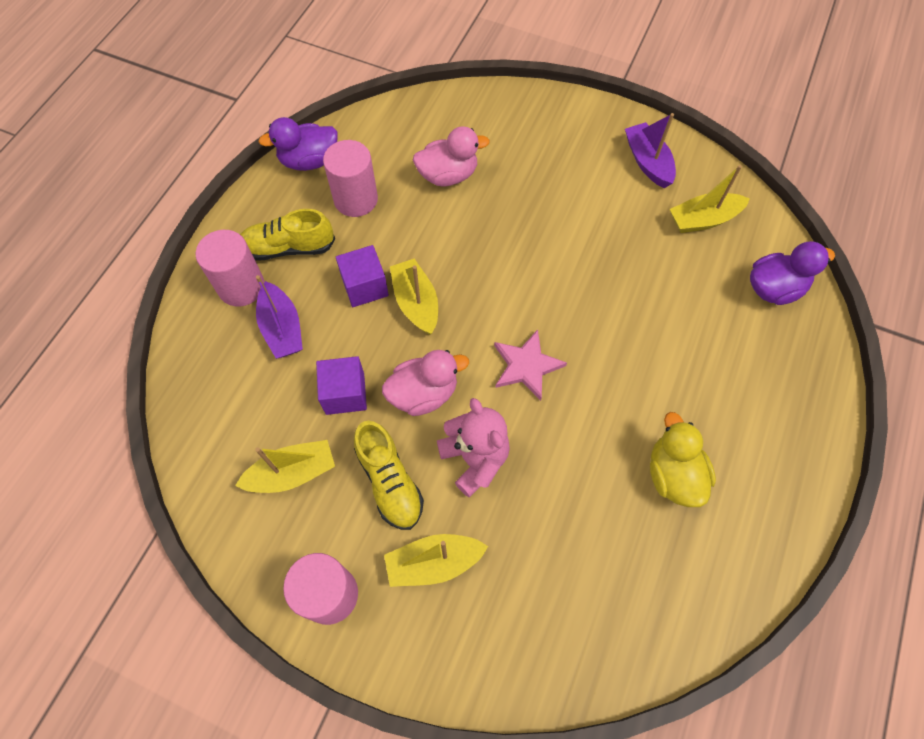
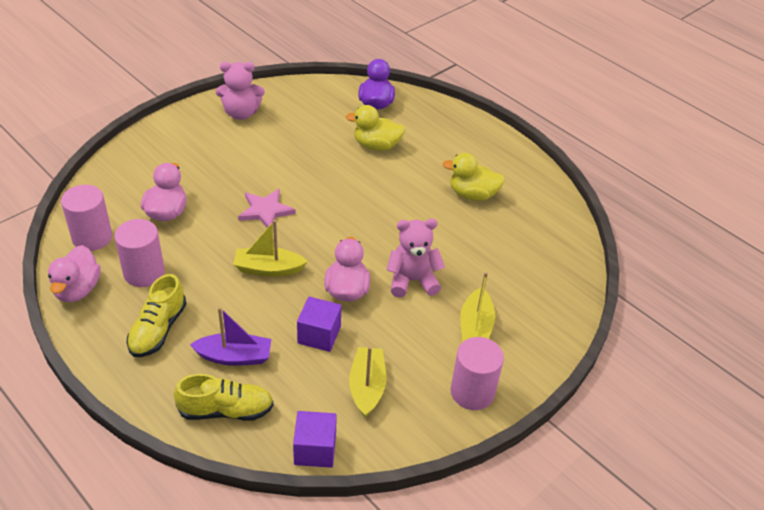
camera: 70 degrees left, 20 degrees down
pink cylinder [196,230,264,307] -> pink cylinder moved to [61,185,112,251]
purple duck [258,117,338,171] -> pink duck [48,245,101,302]
purple cube [336,245,389,307] -> purple cube moved to [293,411,337,468]
yellow shoe [354,421,424,530] -> yellow shoe moved to [174,374,274,421]
pink star [494,329,567,401] -> pink star moved to [238,189,296,228]
purple boat [625,113,676,188] -> pink teddy bear [216,62,265,120]
yellow boat [670,165,750,233] -> none
none -> yellow duck [346,105,405,151]

